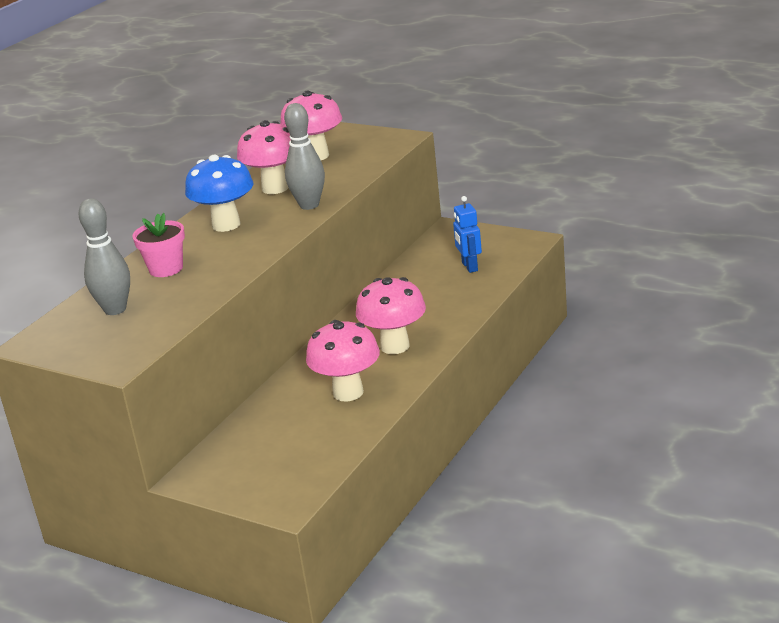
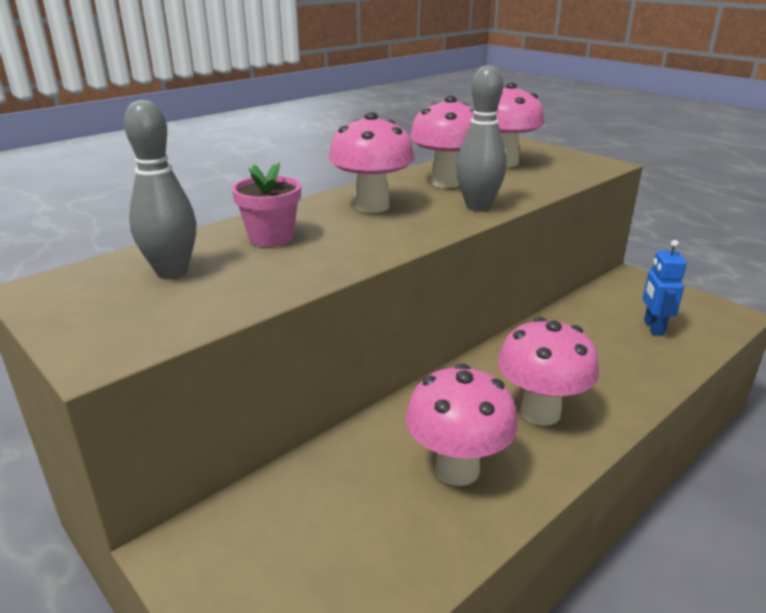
camera: 15 degrees right, 0 degrees up
blue mushroom [185,155,253,232] -> pink mushroom [328,112,415,213]

